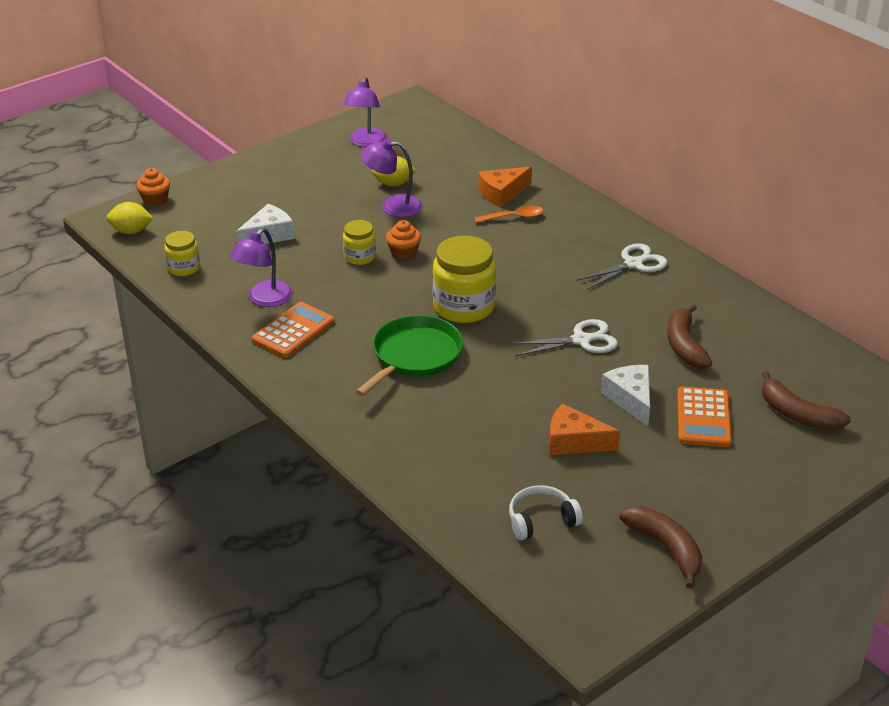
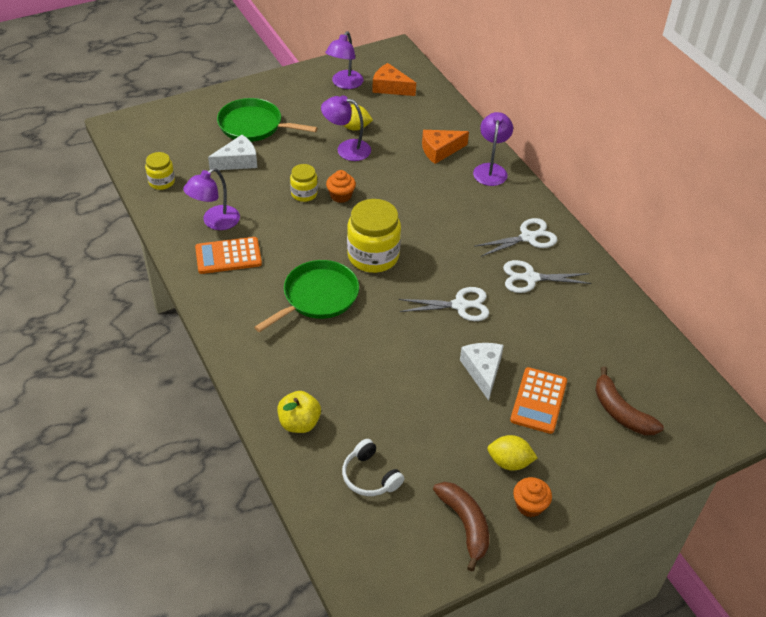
camera: 10 degrees right, 10 degrees up
yellow lemon [107,202,153,234] -> yellow lemon moved to [487,435,538,470]
orange cupcake [136,168,170,206] -> orange cupcake moved to [513,477,552,517]
orange calculator [251,302,334,358] -> orange calculator turned 150 degrees counterclockwise [195,237,262,274]
orange spoon [474,205,543,223] -> none
white headphones [509,485,583,540] -> white headphones turned 120 degrees counterclockwise [342,439,404,496]
orange cheese [549,404,620,455] -> orange cheese moved to [372,63,416,96]
brown banana [667,304,712,369] -> none
none -> green pan [217,98,318,142]
none -> yellow apple [277,391,321,433]
none -> purple lamp [473,112,513,186]
none -> white scissors [503,260,592,293]

